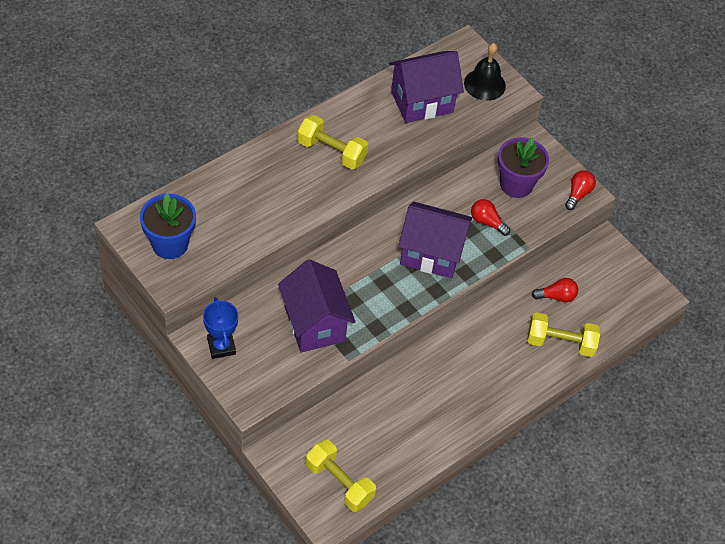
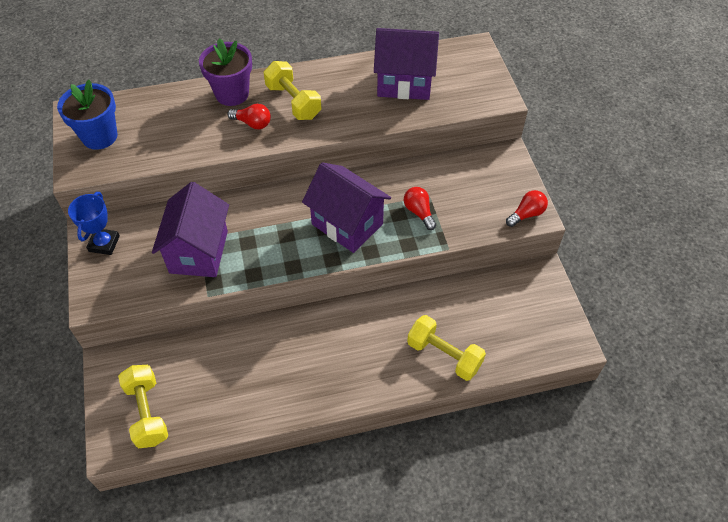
camera: 30 degrees right, 0 degrees up
black bell [464,43,506,101] -> none
purple flower pot [498,137,549,198] -> purple flower pot moved to [199,38,252,106]
red light bulb [532,278,578,302] -> red light bulb moved to [227,104,271,129]

